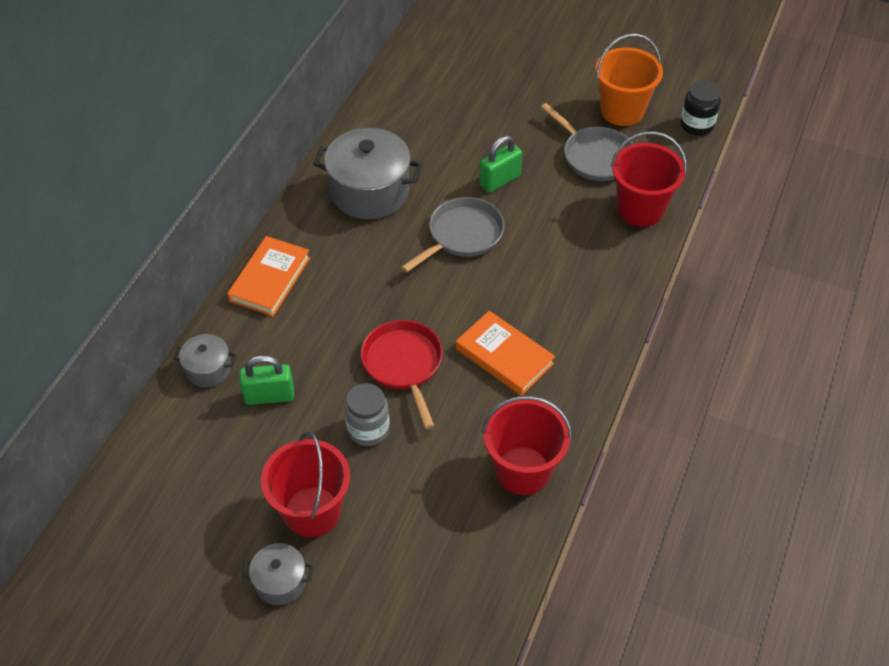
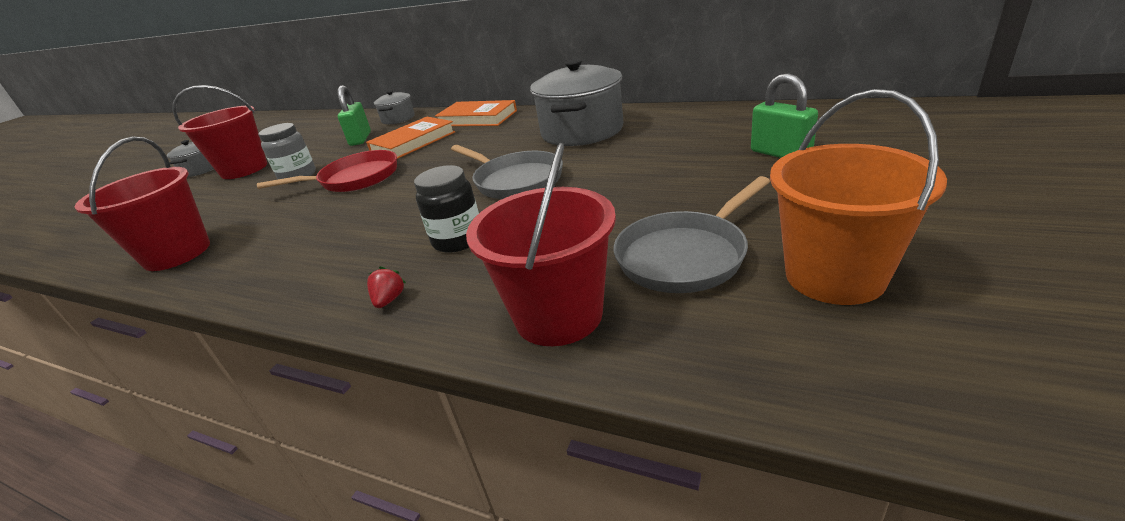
camera: 95 degrees right, 20 degrees down
orange book [456,311,555,396] -> orange book moved to [366,117,455,159]
green padlock [479,136,522,193] -> green padlock moved to [751,73,818,158]
black jar [680,80,721,136] -> black jar moved to [414,165,479,253]
none -> red strawberry [367,266,406,308]

